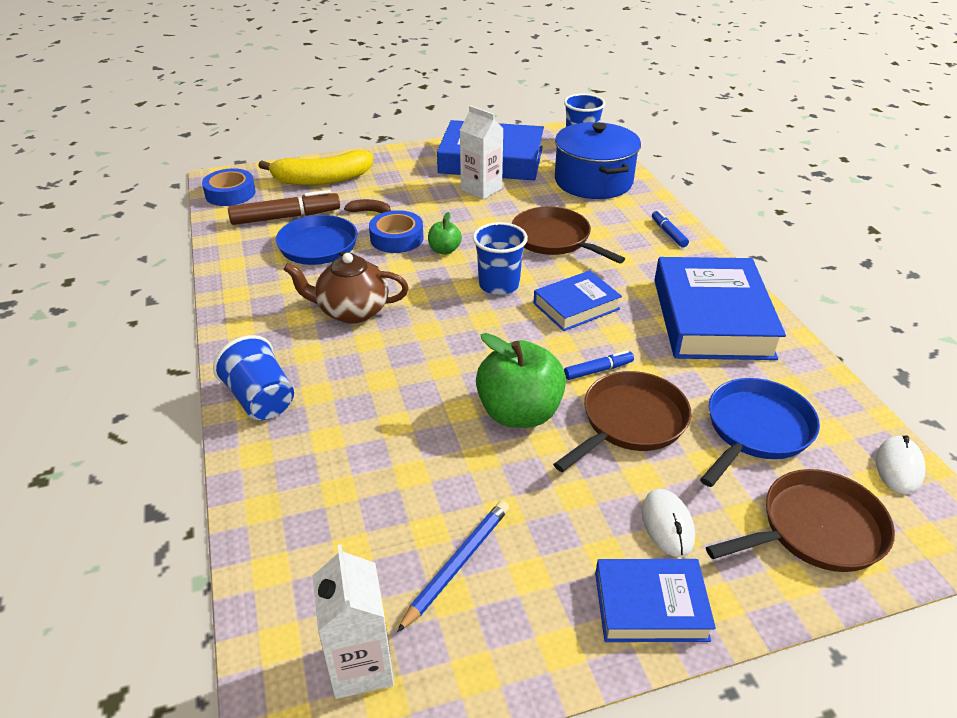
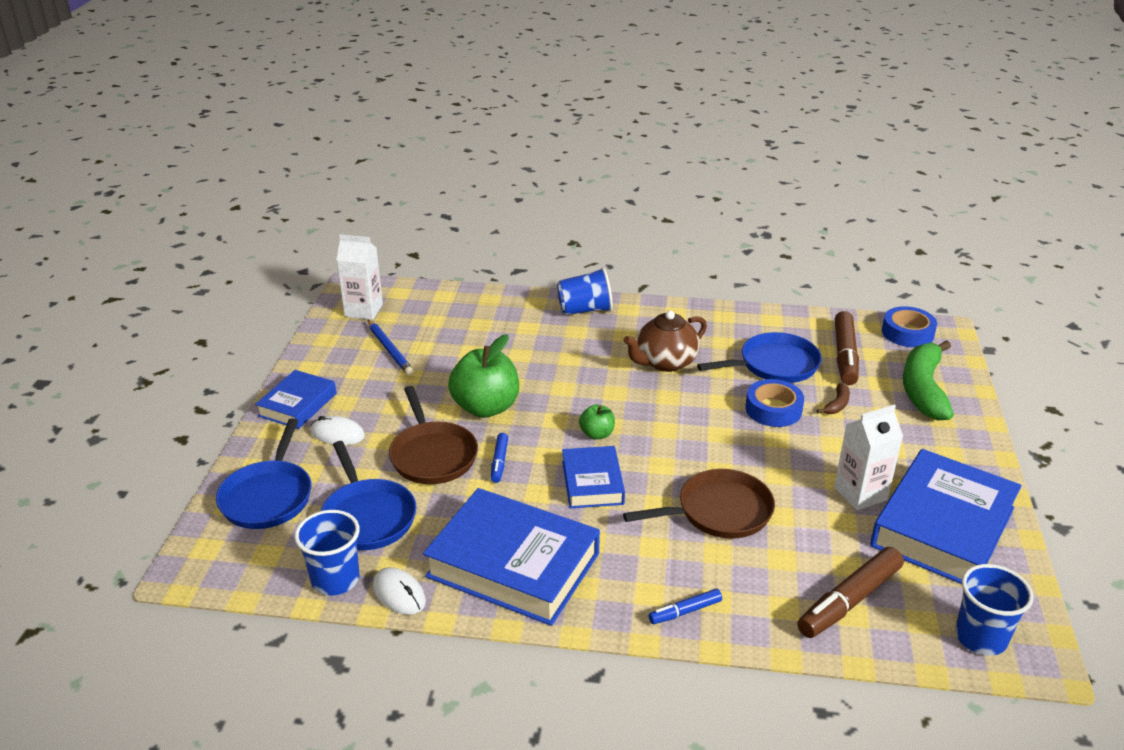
camera: 115 degrees right, 5 degrees down
yellow banana [258,150,374,185] -> green banana [903,340,954,420]
brown teapot [283,253,409,323] -> brown teapot turned 150 degrees counterclockwise [623,311,707,372]
green apple [428,212,462,254] -> green apple moved to [579,404,615,440]
blue cup [473,222,528,295] -> blue cup moved to [294,510,360,596]
blue pot [555,122,641,199] -> brown marker [797,547,904,638]
blue marker [652,210,689,248] -> blue marker turned 150 degrees clockwise [649,589,722,624]
brown pan [706,469,895,572] -> blue pan [216,418,312,529]
white mouse [876,435,926,494] -> white mouse moved to [373,567,426,615]

